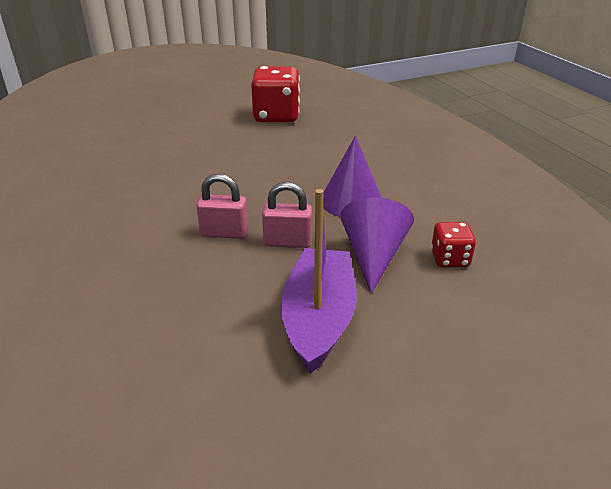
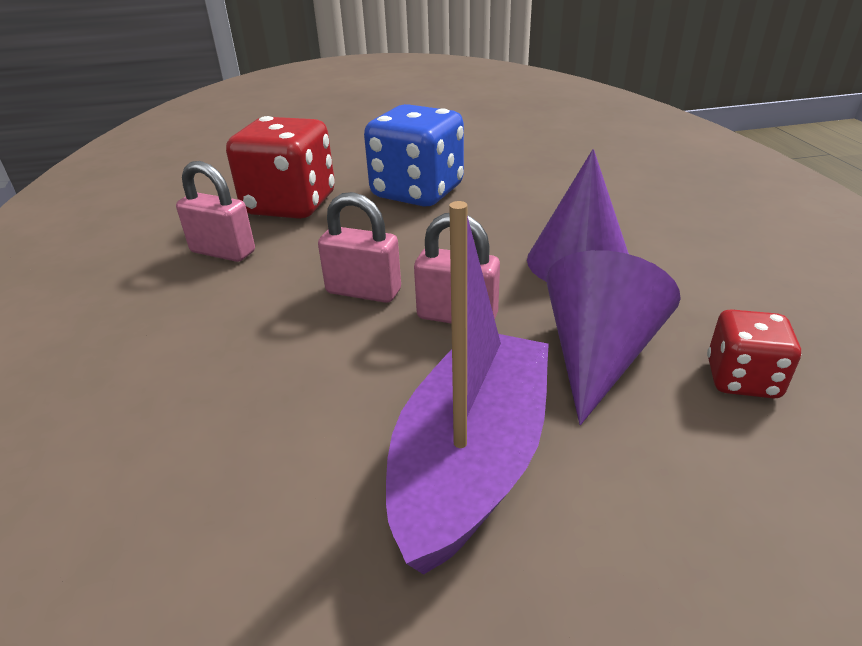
camera: 15 degrees right, 0 degrees up
red dice [251,66,300,122] -> red dice moved to [226,116,335,219]
none -> pink padlock [176,161,255,262]
none -> blue dice [364,104,464,207]

